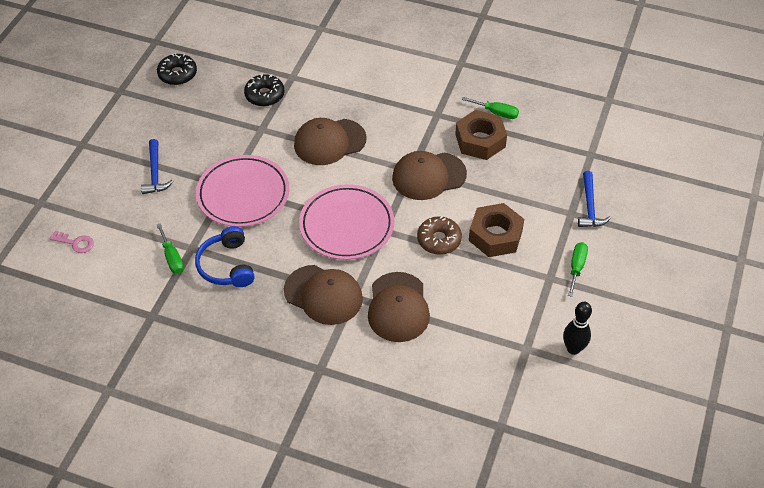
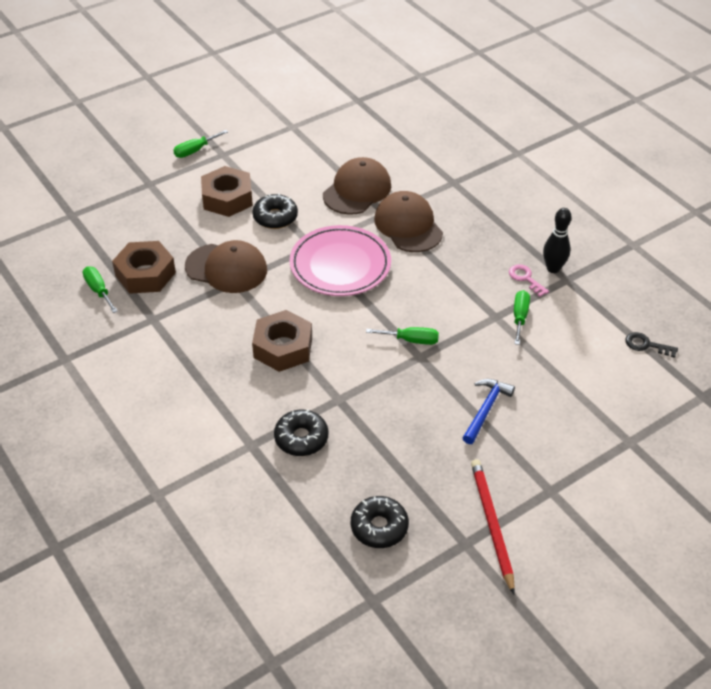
camera: 145 degrees left, 5 degrees down
pink key [50,230,94,253] -> pink key moved to [509,264,549,297]
blue headphones [195,226,255,287] -> none
pink plate [196,155,289,227] -> green screwdriver [366,327,439,345]
brown cap [294,118,367,165] -> brown nut [252,310,312,372]
brown donut [417,216,462,255] -> black donut [252,193,298,229]
black bowling pin [563,302,592,355] -> black bowling pin moved to [543,208,572,273]
blue hammer [578,171,611,227] -> none
none -> red pencil [471,459,515,594]
none -> black key [625,332,678,358]

